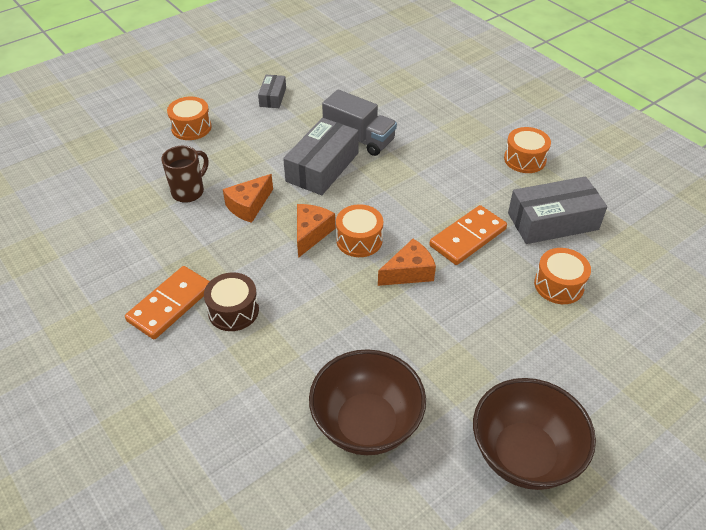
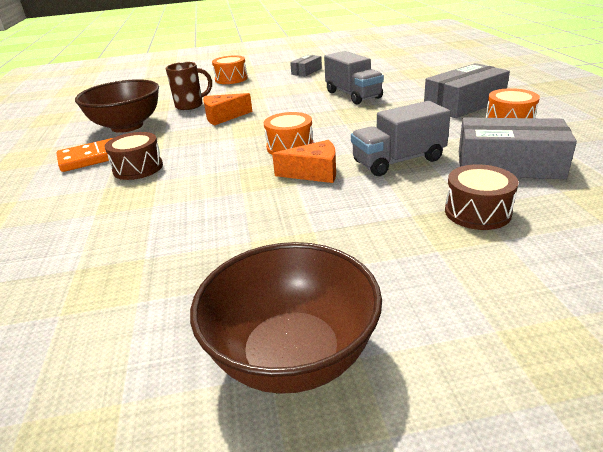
camera: 30 degrees right, 15 degrees down
grey box [283,118,359,195] -> grey box moved to [424,63,510,118]
orange cheese [297,204,335,258] -> none
brown bowl [309,349,426,455] -> brown bowl moved to [75,79,159,133]
orange domino [429,205,507,265] -> grey truck [351,101,451,176]
orange drum [534,248,591,304] -> brown drum [445,164,519,230]

